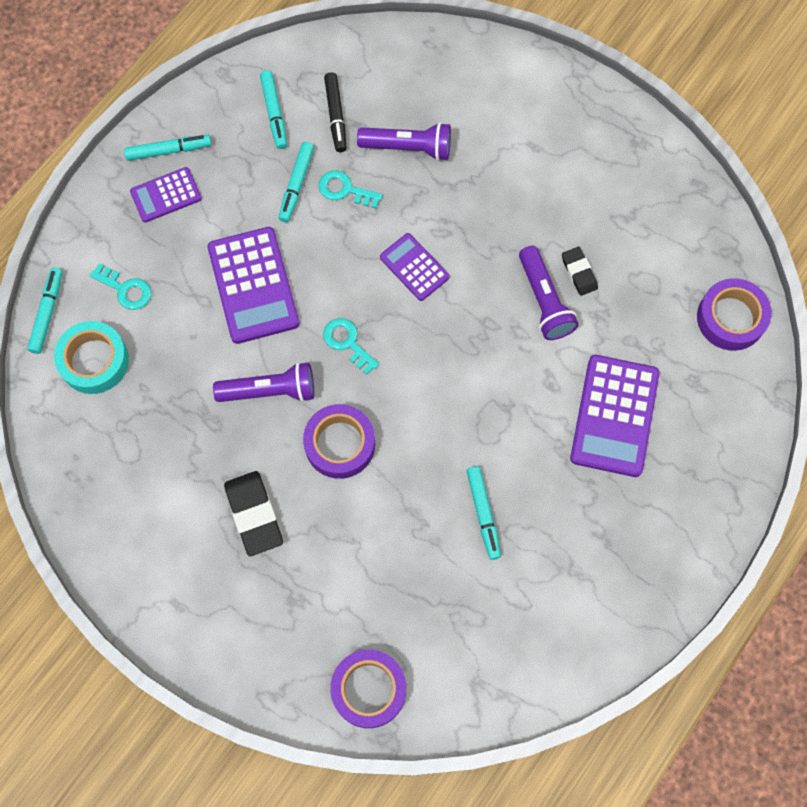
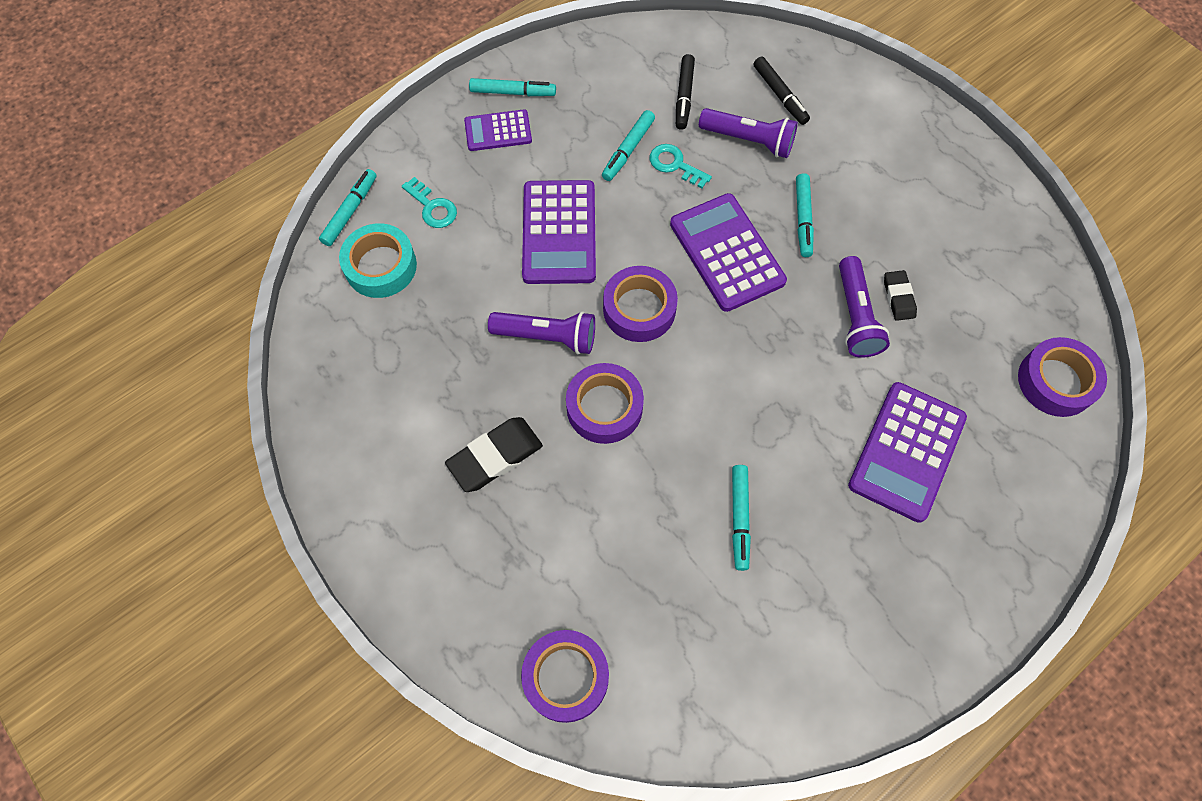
camera: 15 degrees right, 5 degrees down
black eraser [224,471,283,556] -> black eraser turned 60 degrees clockwise [445,417,543,492]
turquoise marker [260,70,287,149] -> turquoise marker moved to [796,173,814,257]
turquoise key [323,318,379,375] -> purple tape [603,266,678,342]
purple calculator [380,233,450,301] -> purple calculator [670,193,787,312], size x1.72
none -> black marker [753,56,810,125]

